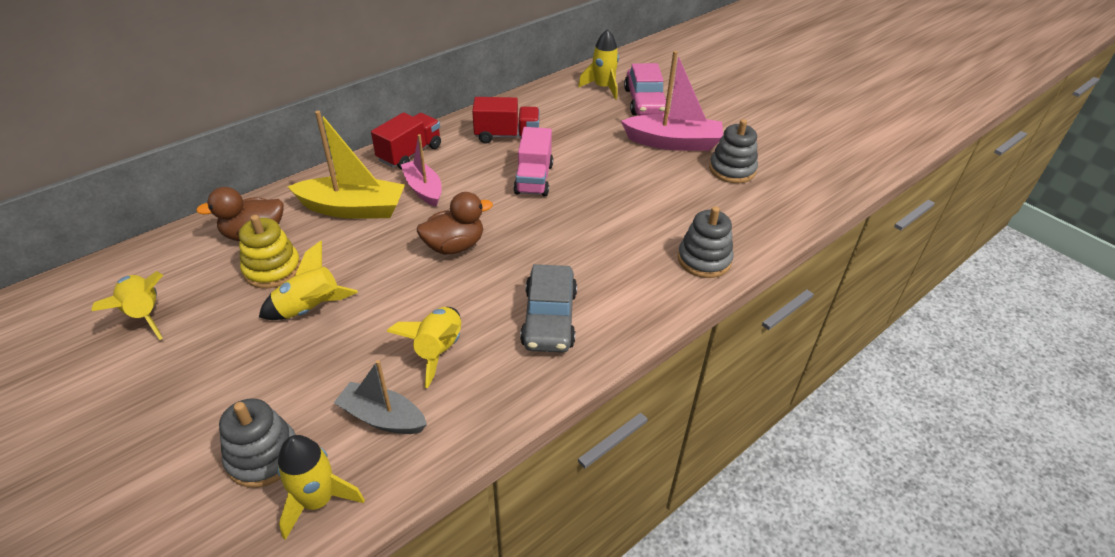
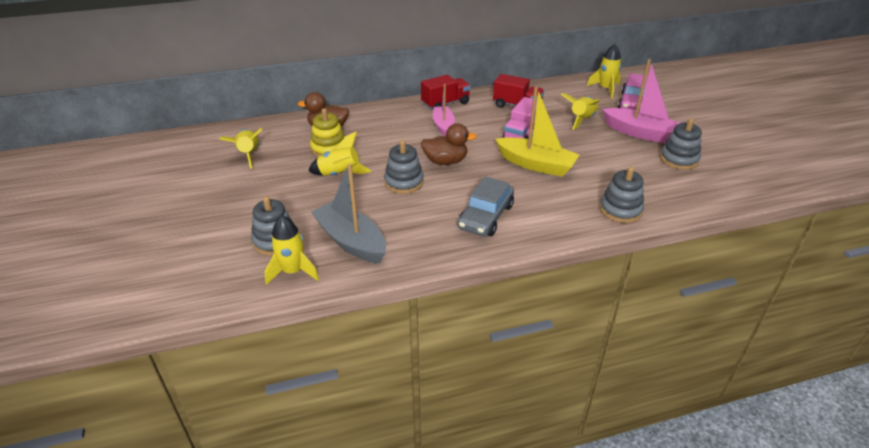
camera: 25 degrees right, 5 degrees down
yellow boat [287,111,405,219] -> yellow boat moved to [495,87,579,177]
grey boat [334,360,427,434] -> grey boat [311,164,386,264], size x1.55
yellow rocket [386,307,461,388] -> yellow rocket moved to [561,93,600,130]
none -> grey stacking toy [384,140,424,194]

